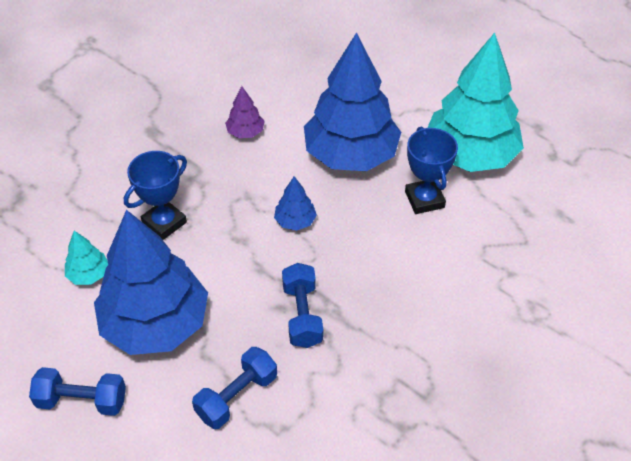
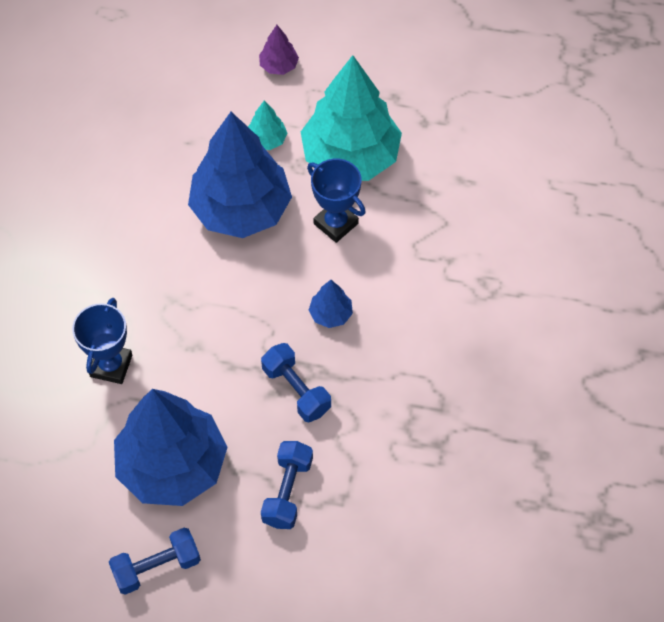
camera: 30 degrees left, 10 degrees up
turquoise tree [65,231,108,285] -> turquoise tree moved to [248,100,287,150]
purple tree [225,86,265,138] -> purple tree moved to [259,25,299,75]
blue tree [274,176,317,231] -> blue tree moved to [309,280,353,328]

